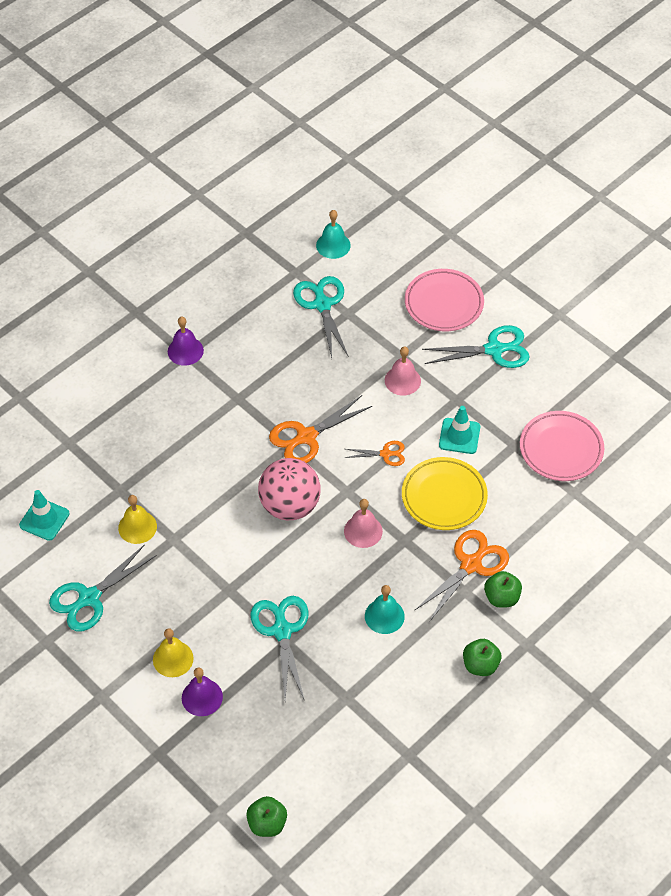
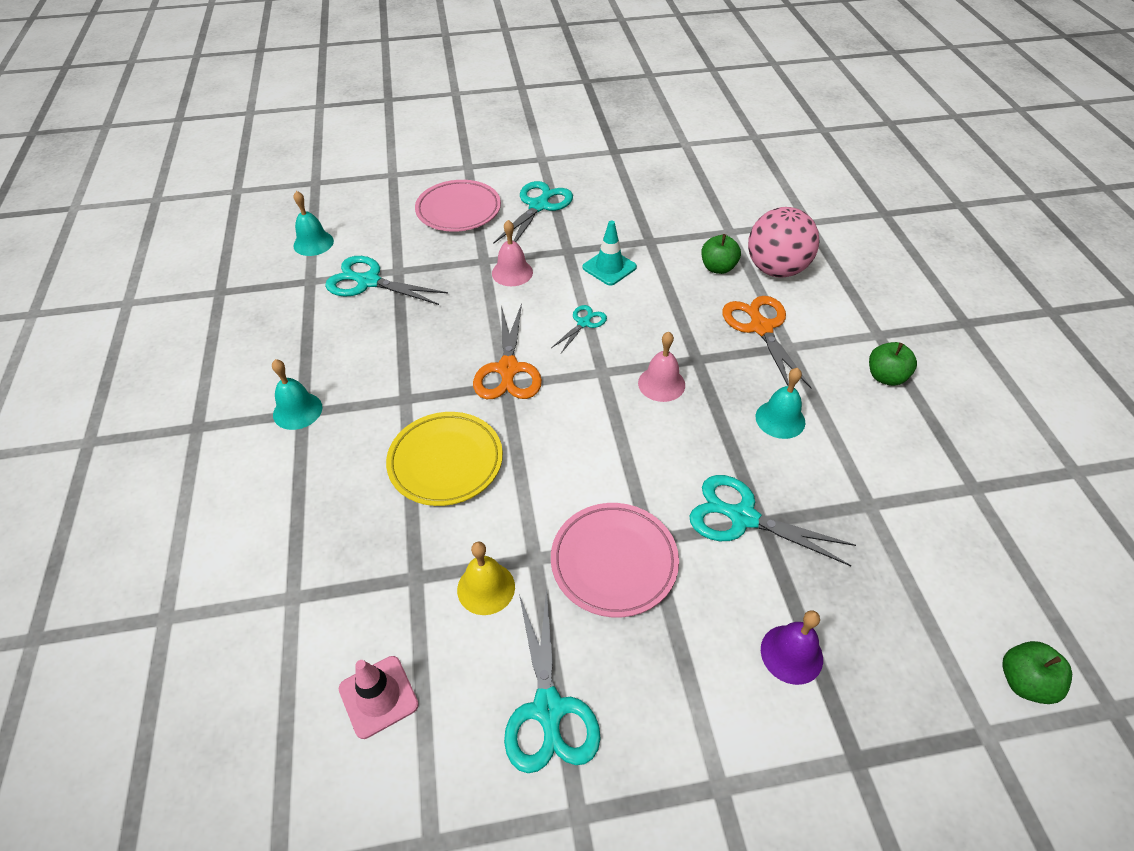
camera: 55 degrees left, 5 degrees down
turquoise traffic cone [19,490,69,541] -> pink traffic cone [339,656,419,739]
yellow bell [153,628,194,677] -> none
purple bell [168,317,204,366] -> turquoise bell [272,359,322,430]
pink ball [258,458,321,520] -> pink ball moved to [748,207,820,278]
orange scissors [344,441,405,466] -> turquoise scissors [551,305,607,353]
yellow plate [402,457,488,530] -> yellow plate moved to [386,412,503,506]
green apple [484,571,522,607] -> green apple moved to [701,234,741,274]
pink plate [520,411,604,481] -> pink plate moved to [551,503,679,617]

